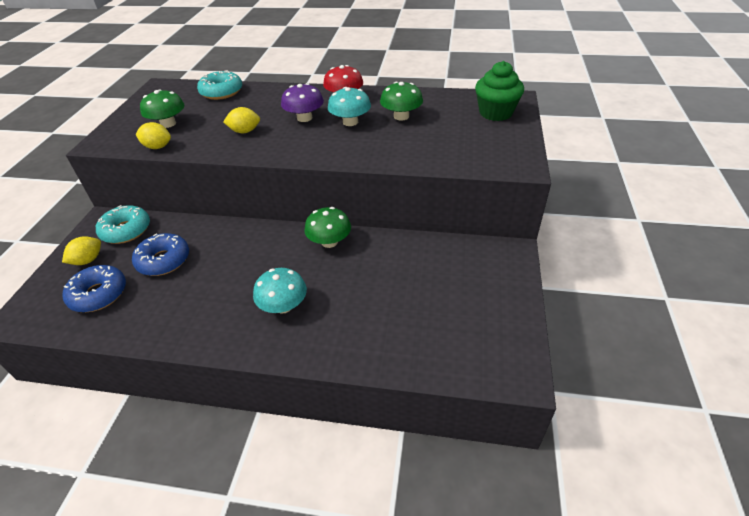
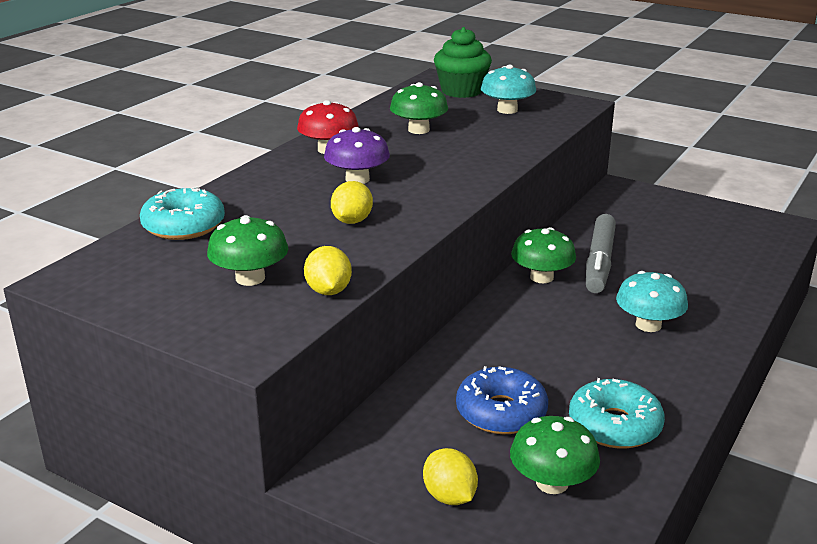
camera: 70 degrees left, 15 degrees down
blue donut [62,265,126,312] -> green mushroom [510,416,600,494]
turquoise donut [96,205,150,244] -> turquoise donut moved to [569,378,665,449]
yellow lemon [136,122,171,149] -> yellow lemon turned 45 degrees counterclockwise [304,246,352,295]
turquoise mushroom [328,87,371,126] -> turquoise mushroom moved to [481,65,536,114]
none -> grey marker [586,214,616,293]

